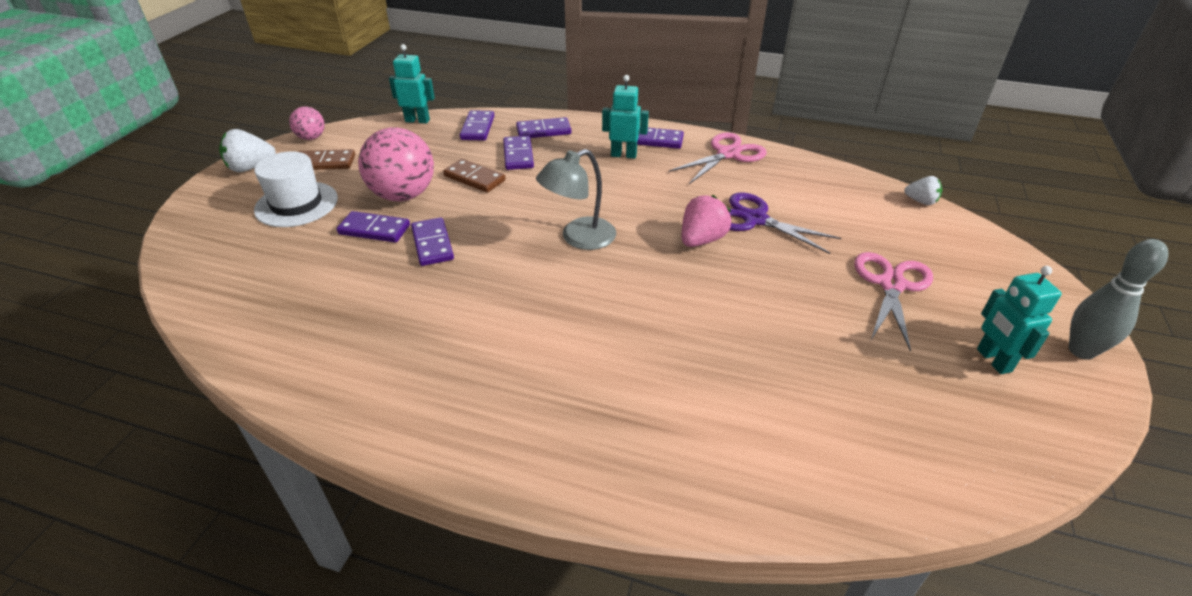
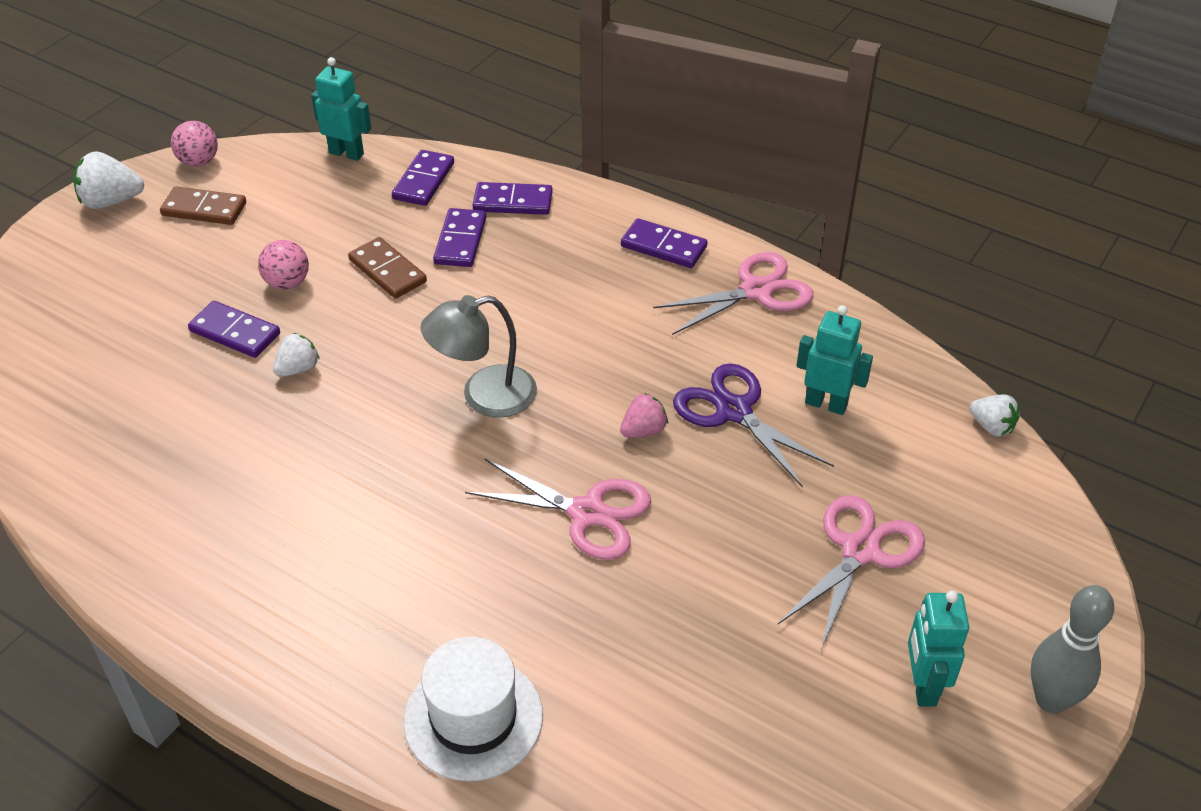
camera: 15 degrees right, 5 degrees up
white hat [254,151,338,227] -> white hat moved to [404,637,543,781]
pink ball [358,127,434,201] -> pink ball [258,240,309,289], size x0.52
purple domino [411,217,454,266] -> white strawberry [273,333,320,377]
turquoise robot [602,75,649,159] -> turquoise robot moved to [796,305,873,415]
pink strawberry [681,195,731,247] -> pink strawberry [620,393,668,437], size x0.64
none -> pink scissors [465,458,651,560]

